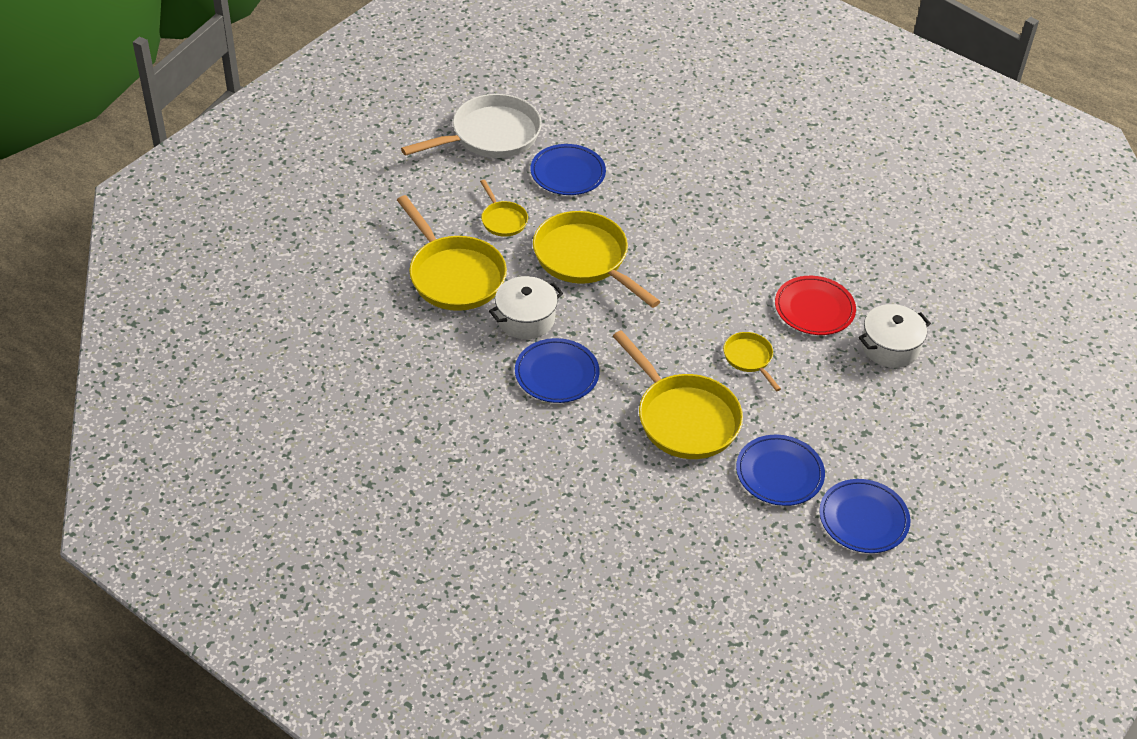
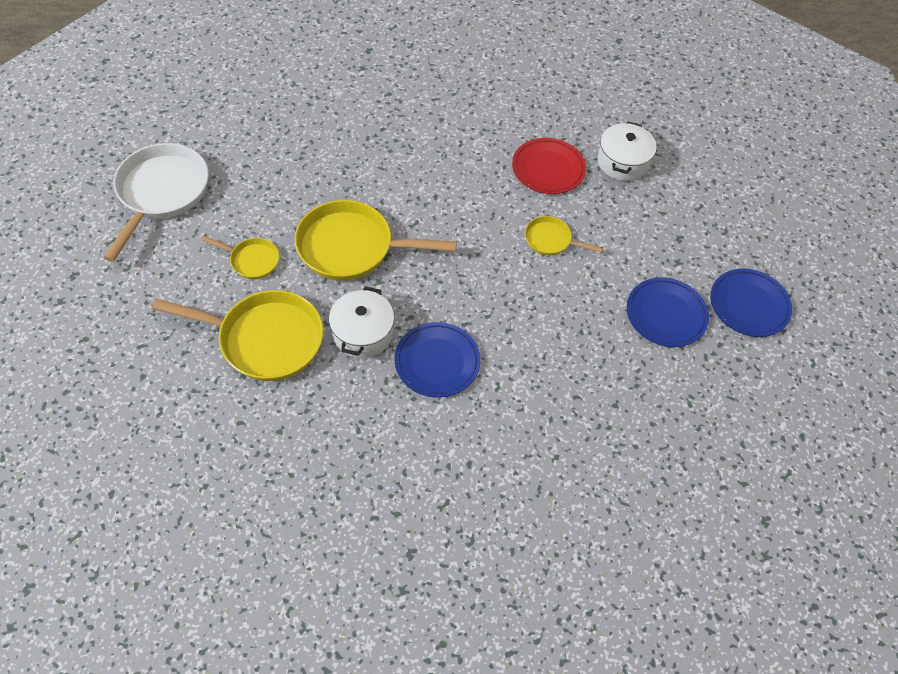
camera: 45 degrees left, 10 degrees up
blue plate [531,144,606,195] -> none
yellow pan [613,330,743,459] -> none

